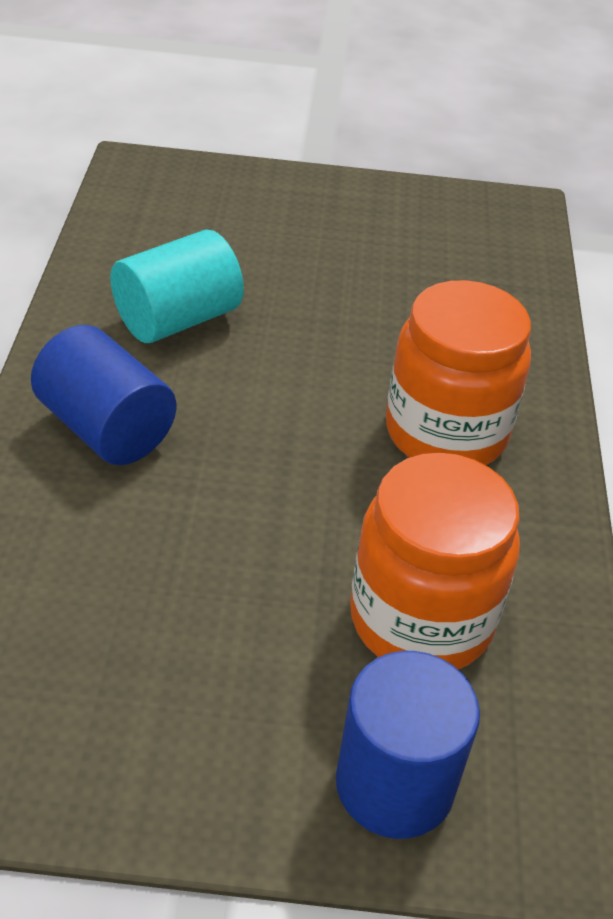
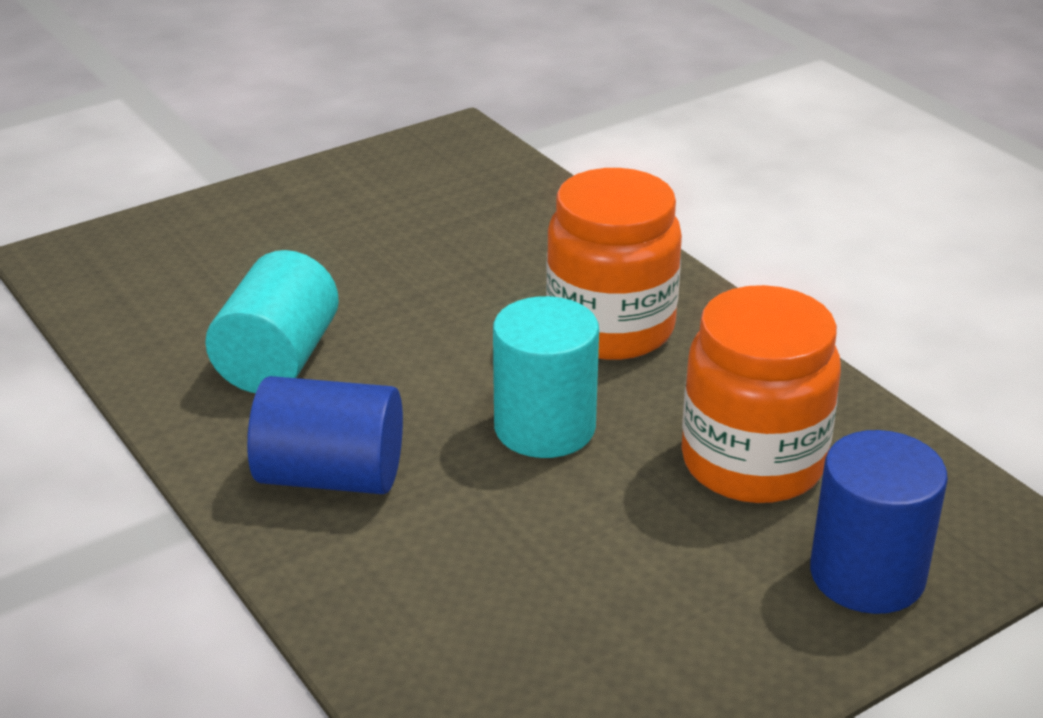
camera: 35 degrees left, 10 degrees down
none -> turquoise cylinder [493,296,599,458]

